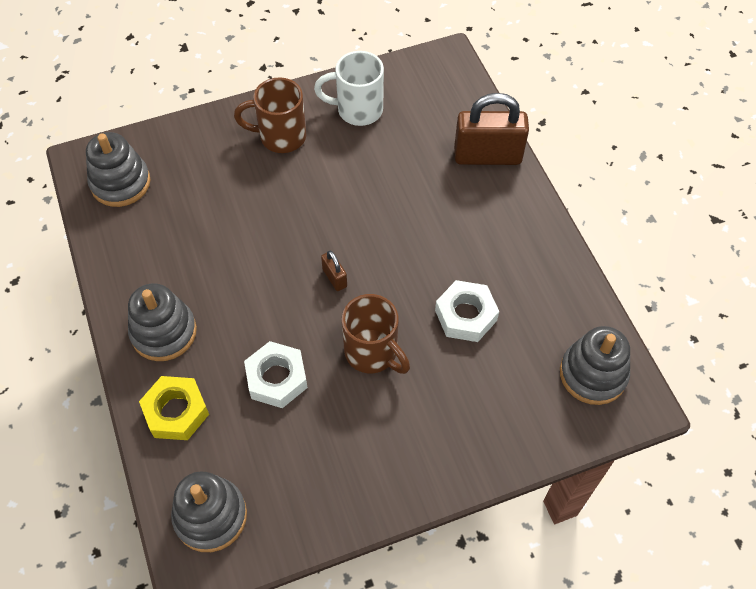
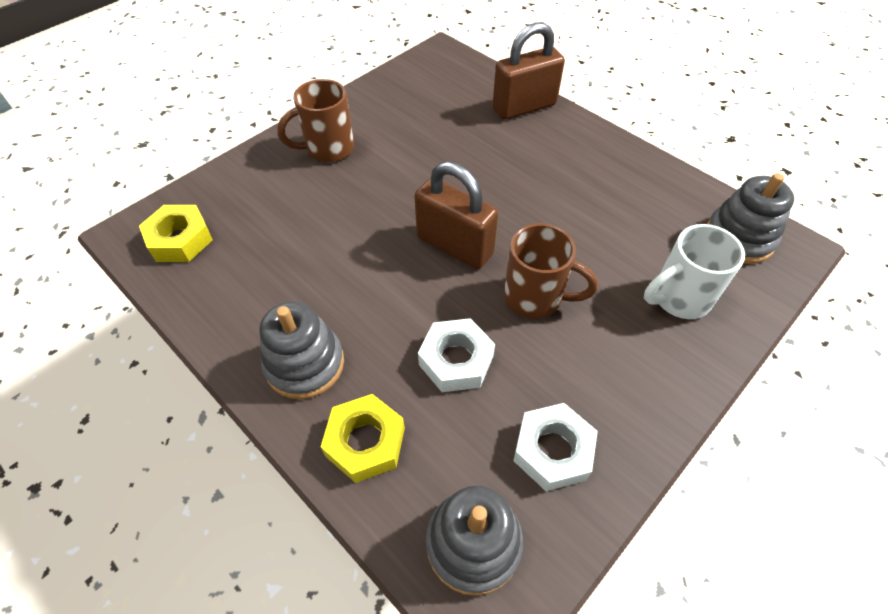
camera: 25 degrees left, 5 degrees down
grey stacking toy [86,132,151,207] -> yellow nut [139,205,213,262]
white mug [314,51,384,126] -> white mug moved to [644,224,745,319]
brown padlock [321,251,347,291] -> brown padlock [414,161,498,269], size x2.24
white nut [435,280,499,342] -> white nut moved to [513,403,598,491]

